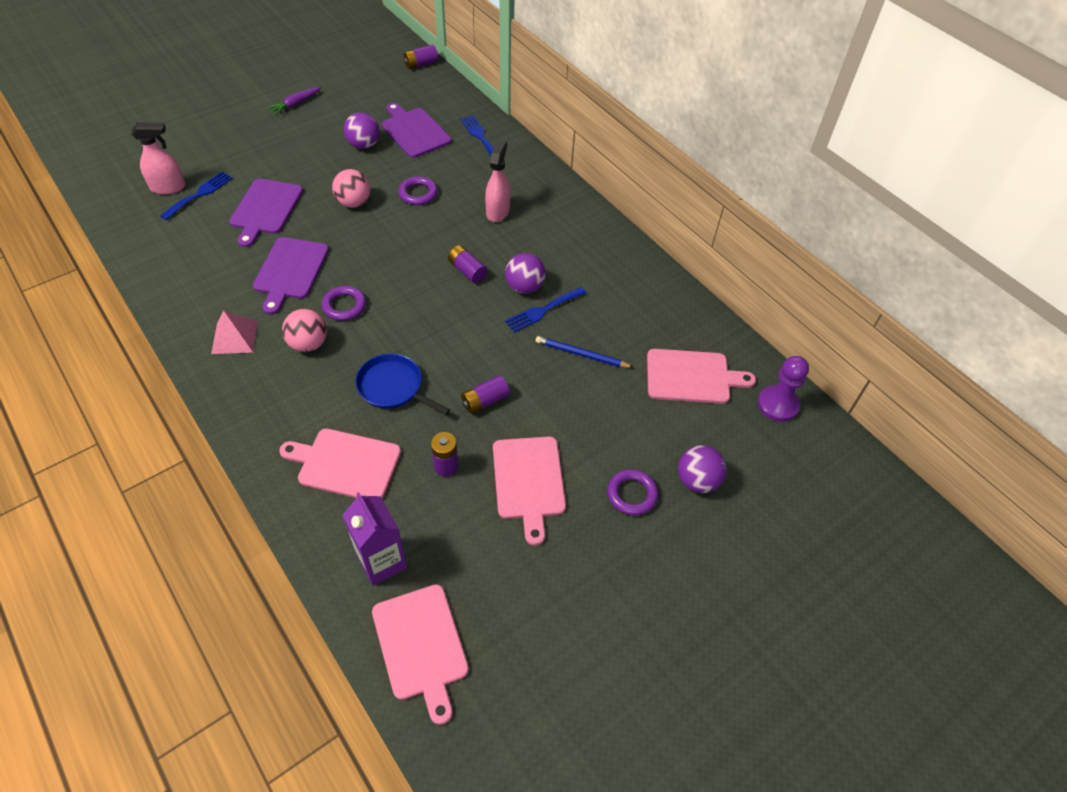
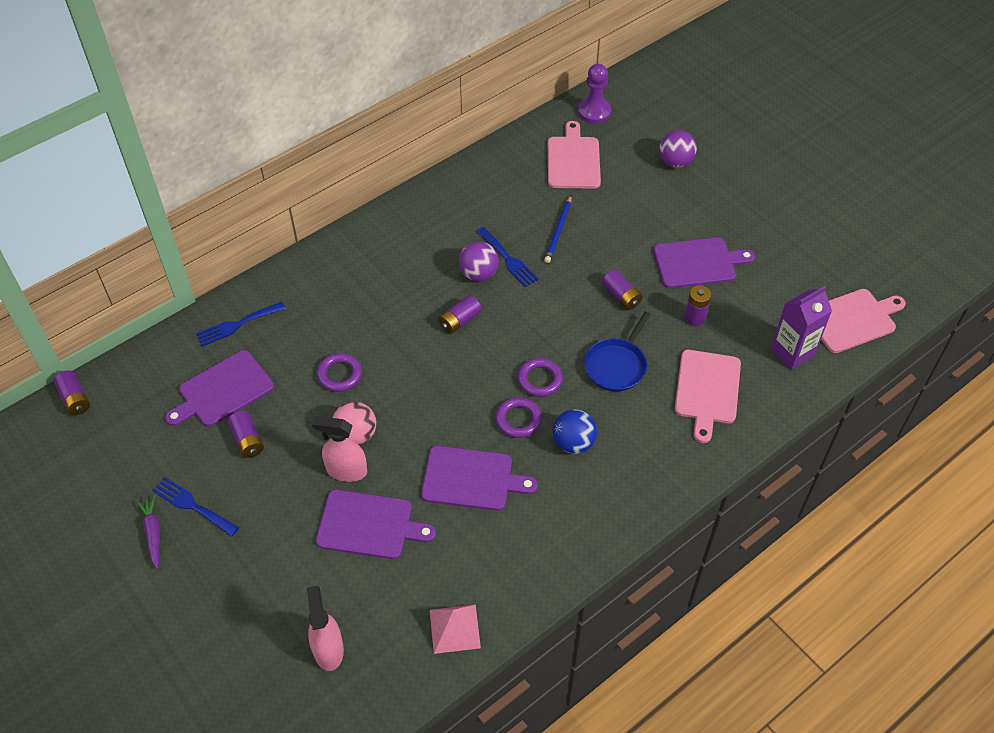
camera: 90 degrees left, 0 degrees up
blue fork [160,172,233,220] -> blue fork moved to [153,477,239,537]
pink pyramid [211,310,258,354] -> pink pyramid moved to [430,605,481,654]
purple carrot [268,87,322,115] -> purple carrot turned 150 degrees counterclockwise [136,494,161,569]
pink ball [282,309,327,352] -> blue ball [552,409,597,454]
purple ball [344,112,380,149] -> purple battery [228,411,264,458]
pink spray bottle [485,140,511,222] -> pink spray bottle moved to [312,416,367,482]
pink cutting board [493,436,566,546] -> purple cutting board [653,237,755,288]
purple ring [607,469,658,516] -> purple ring moved to [517,358,563,397]

